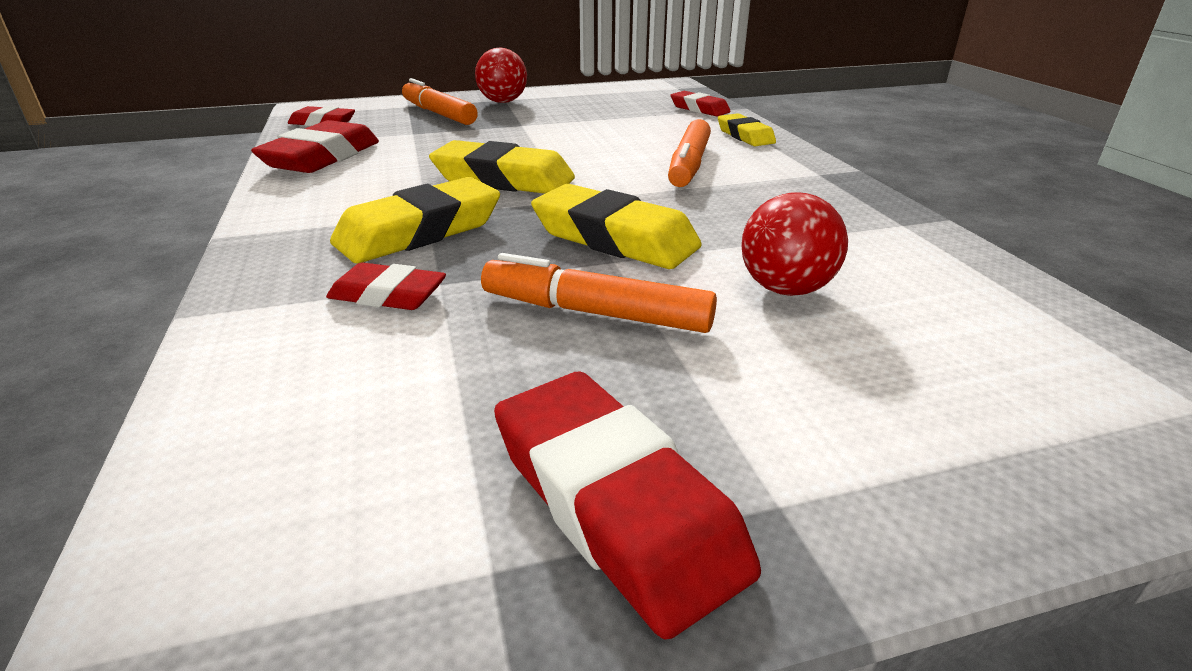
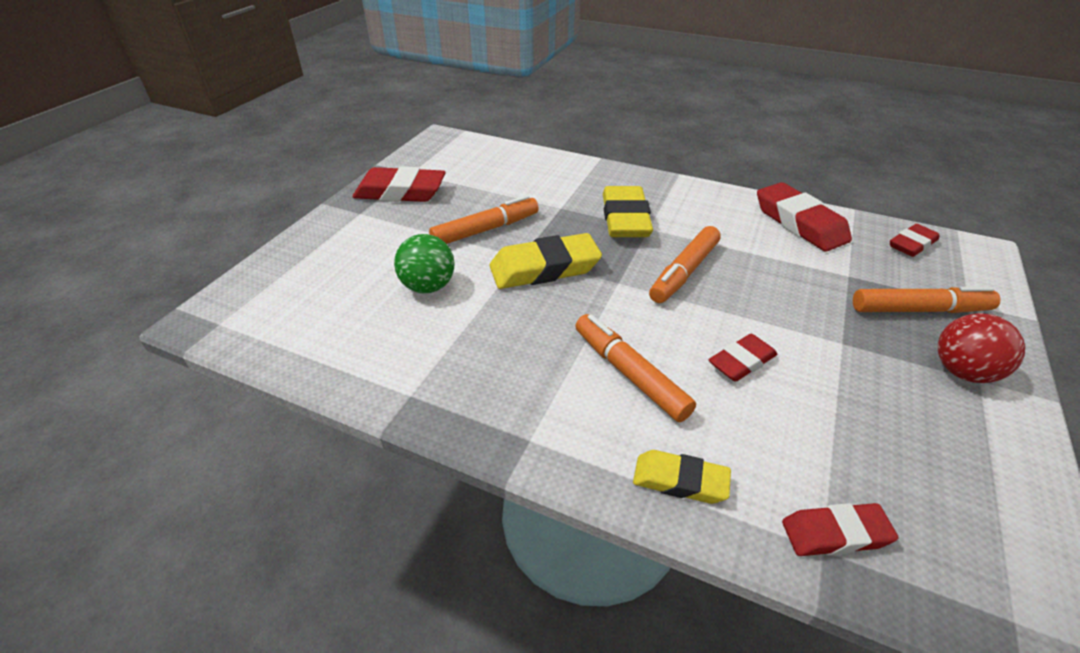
camera: 130 degrees right, 10 degrees up
red eraser [326,262,446,310] -> red eraser moved to [709,334,777,382]
yellow eraser [429,140,575,194] -> orange marker [649,226,721,303]
red ball [741,193,848,296] -> green ball [394,234,455,293]

